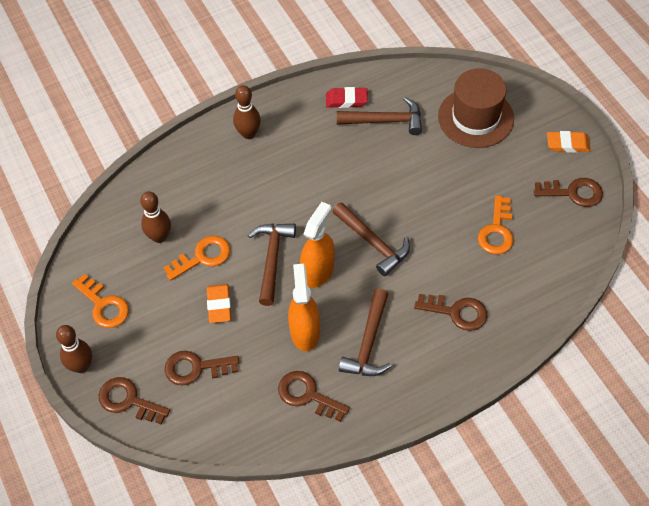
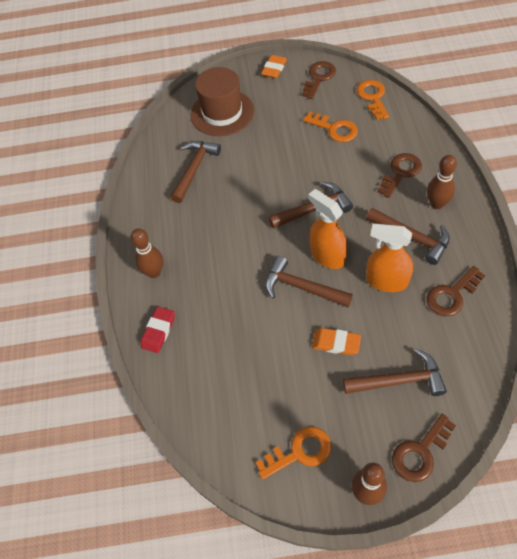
camera: 65 degrees left, 0 degrees up
brown bowling pin [140,191,171,243] -> brown bowling pin moved to [427,155,457,209]
orange key [164,236,230,281] -> orange key moved to [357,80,389,120]
brown key [164,351,239,385] -> brown hammer [343,349,447,396]
red eraser [326,87,368,108] -> red eraser moved to [141,307,175,353]

